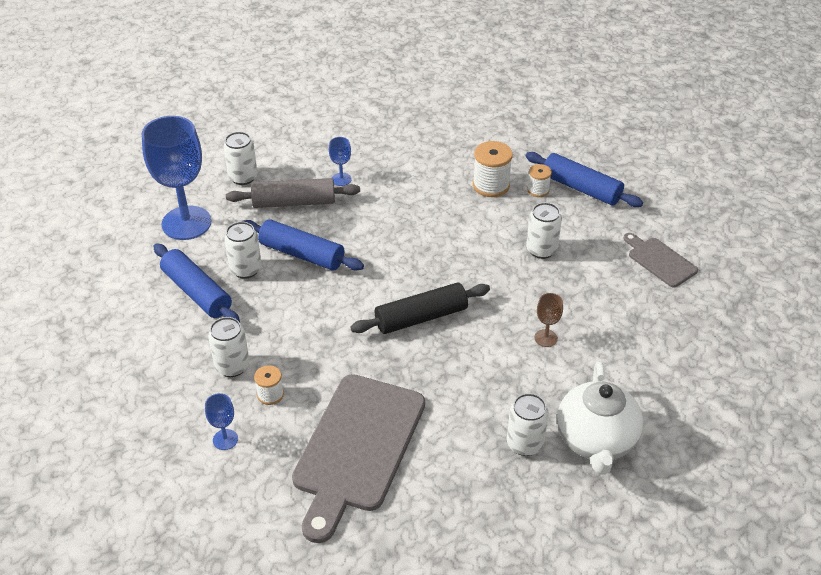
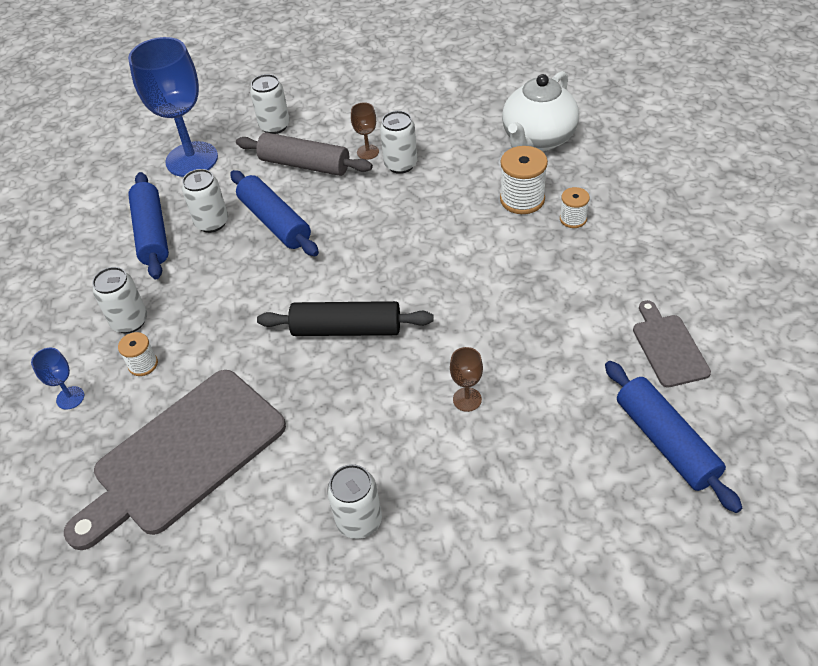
camera: 30 degrees right, 5 degrees up
blue goblet [329,137,352,186] -> brown goblet [351,102,379,160]
blue rolling pin [526,152,643,207] -> blue rolling pin moved to [605,361,742,513]
white can [526,202,562,259] -> white can moved to [380,111,417,174]
white teapot [557,361,643,475] -> white teapot moved to [502,71,579,151]

